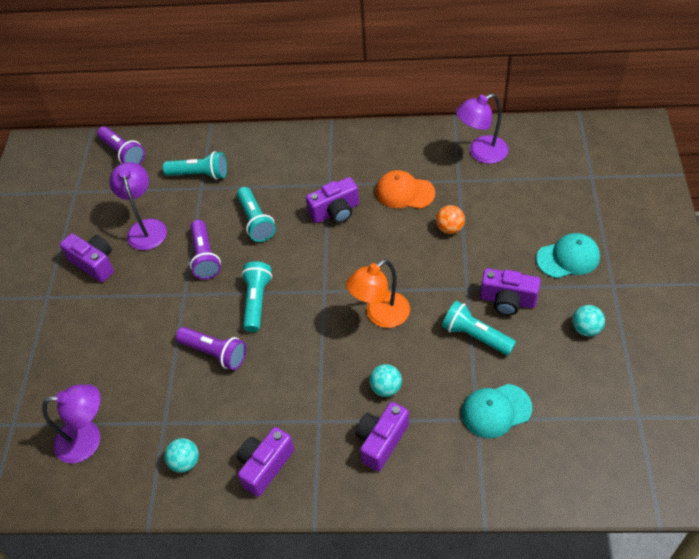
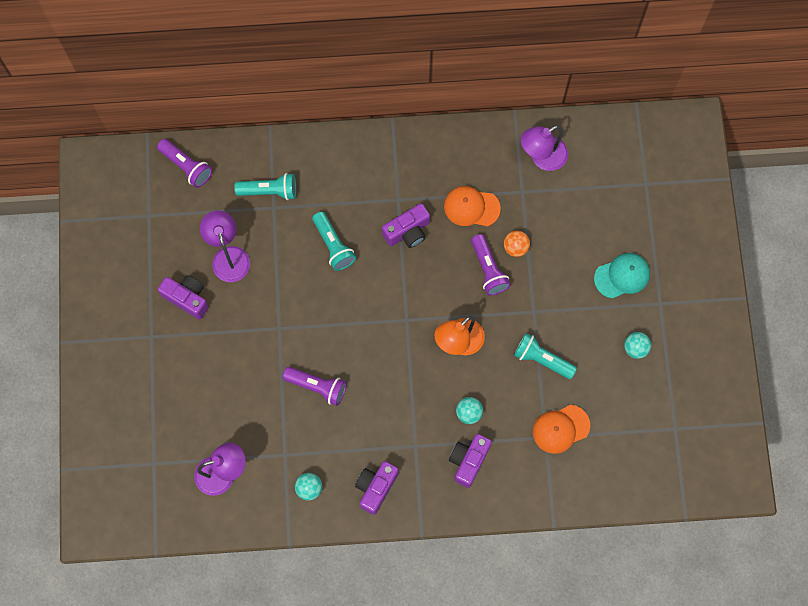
camera: 10 degrees left, 20 degrees up
purple flashlight [190,220,221,279] -> purple flashlight moved to [471,234,511,296]
turquoise flashlight [241,261,272,332] -> none
turquoise cap [462,384,532,438] -> orange cap [533,405,590,454]
purple camera [480,268,541,315] -> none

